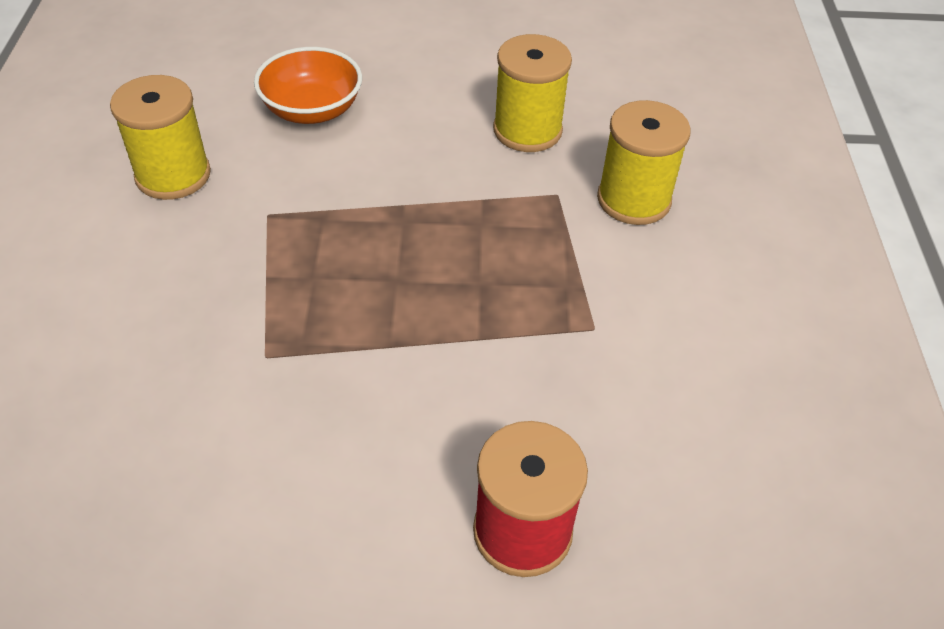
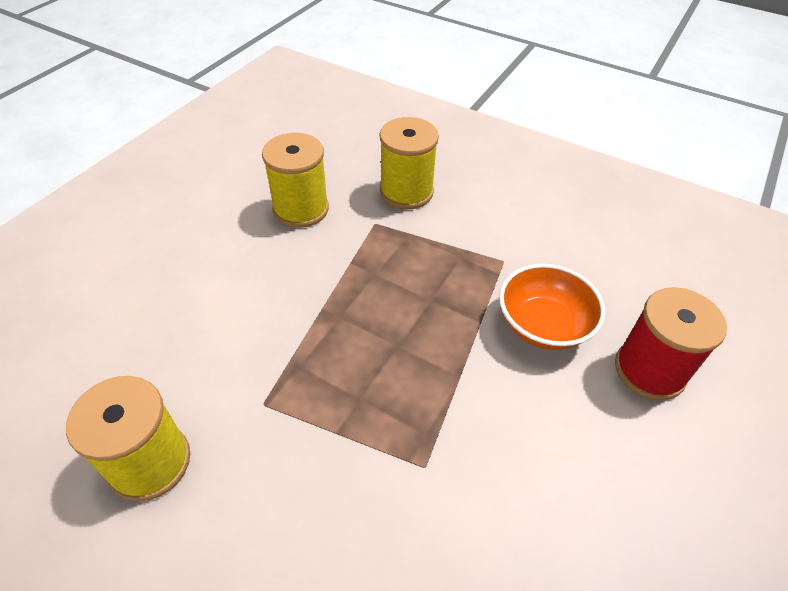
camera: 60 degrees left, 0 degrees up
orange bowl [254,47,362,124] -> orange bowl moved to [499,264,605,350]

